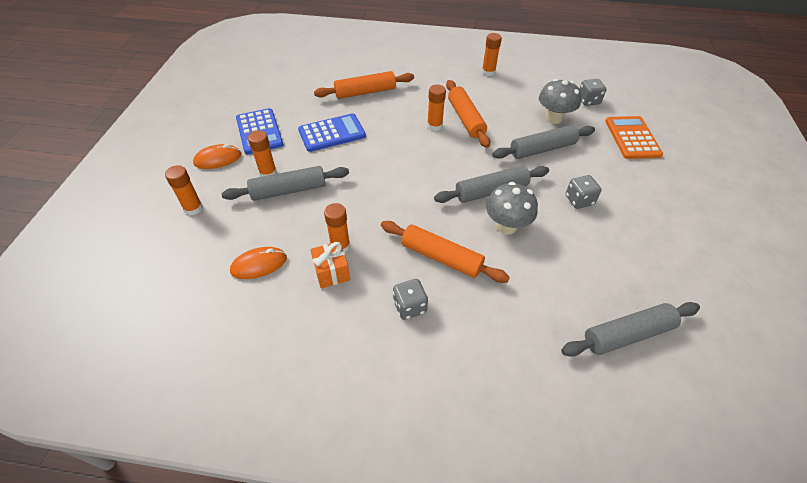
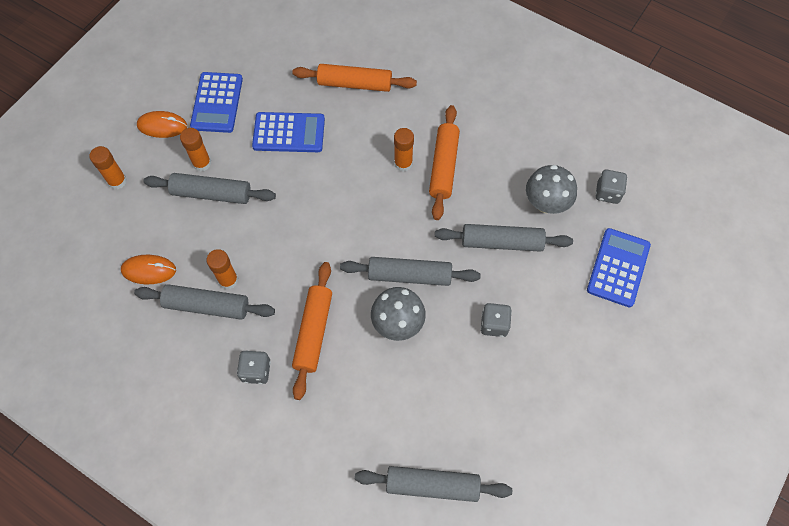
camera: 25 degrees right, 15 degrees up
orange gift [310,241,350,288] -> grey rolling pin [134,284,275,319]
orange rolling pin [381,221,510,283] -> orange rolling pin turned 45 degrees clockwise [292,262,332,400]
orange glue stick [482,33,502,76] -> none
orange calculator [605,116,663,159] -> blue calculator [587,228,651,308]

